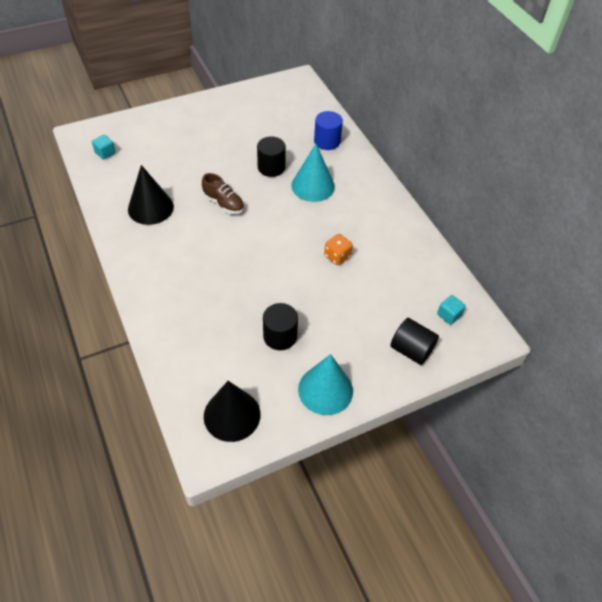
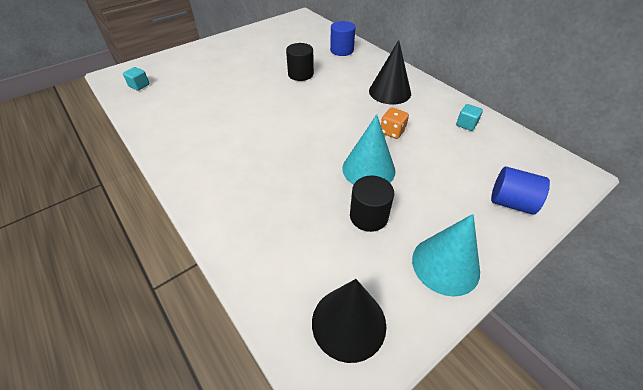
camera: 10 degrees left, 5 degrees down
black cone [128,165,174,225] -> black cone moved to [369,40,411,105]
brown shoe [202,173,244,214] -> none
turquoise cone [292,144,335,202] -> turquoise cone moved to [342,114,395,185]
black cylinder [390,318,439,365] -> blue cylinder [491,167,550,215]
turquoise cube [437,295,466,325] -> turquoise cube moved to [456,104,483,131]

